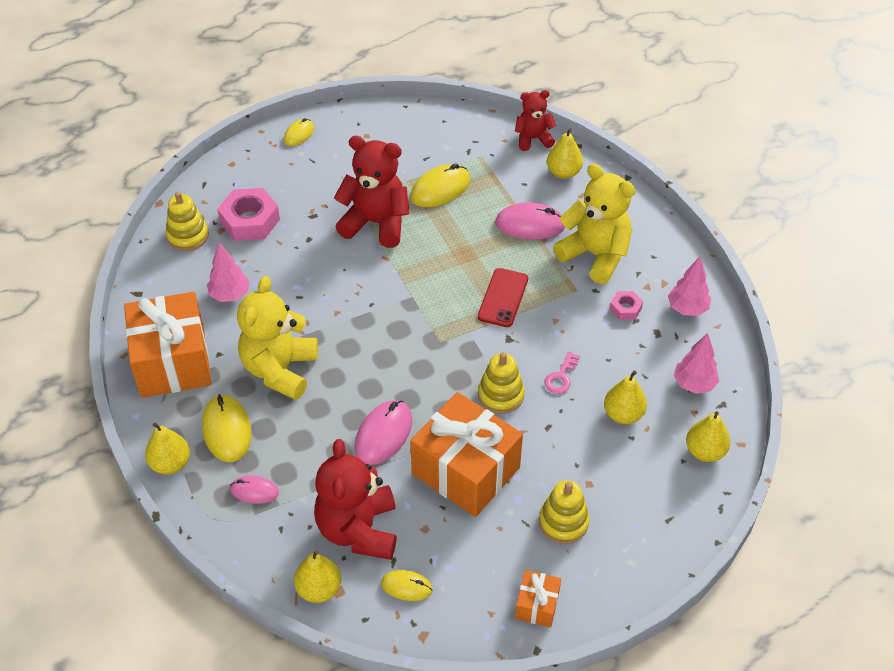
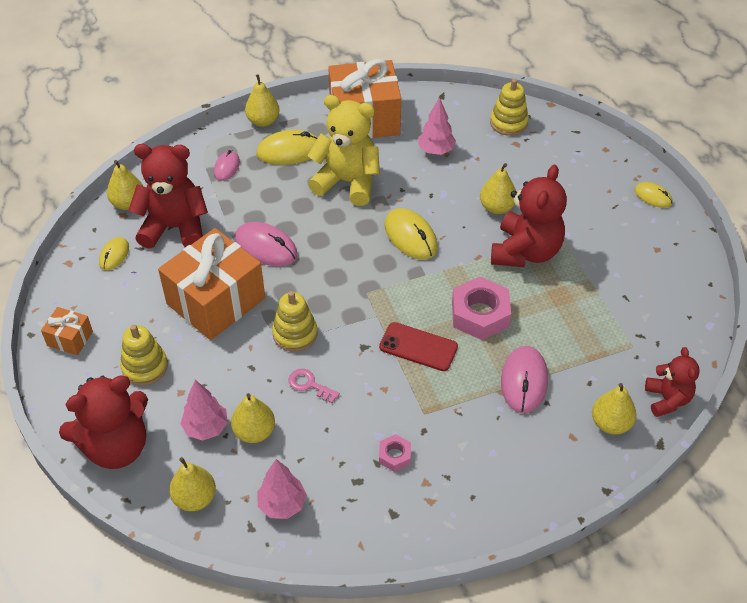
camera: 95 degrees right, 0 degrees up
pink nut [217,188,280,241] -> pink nut moved to [452,277,511,340]
yellow mouse [410,164,470,207] -> yellow mouse moved to [385,208,438,260]
yellow teddy bear [553,163,635,284] -> none
pink tree [668,257,711,316] -> pink tree moved to [180,380,228,440]
none -> red teddy bear [59,375,148,469]
none -> yellow pear [480,163,516,214]

